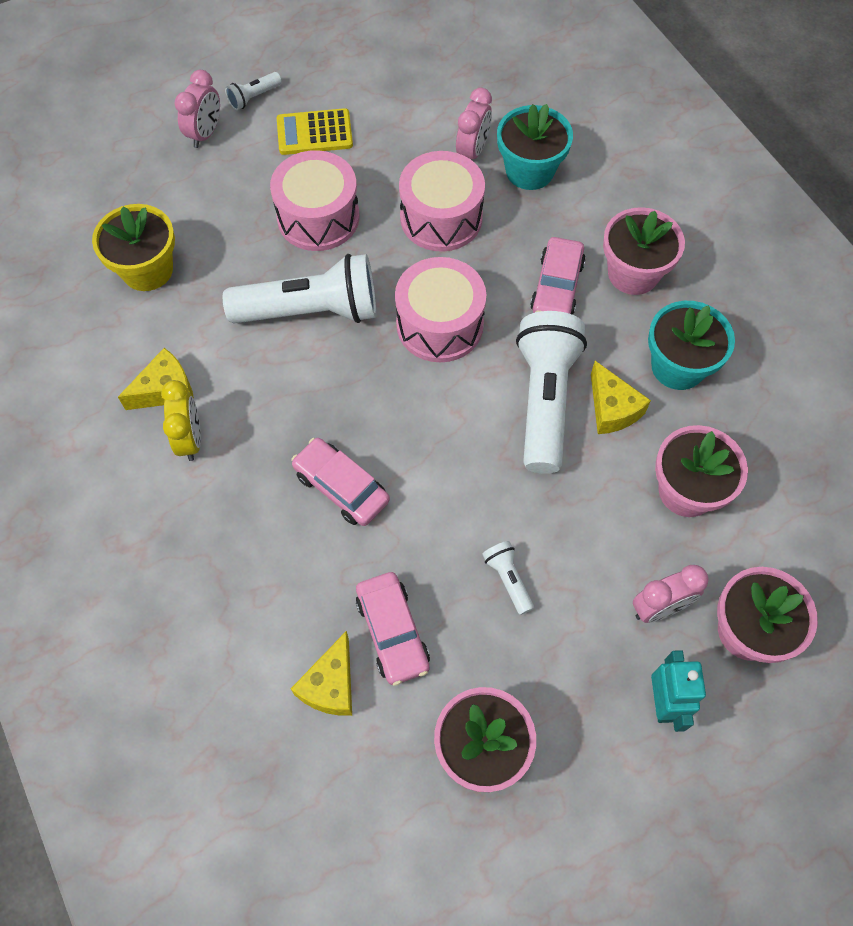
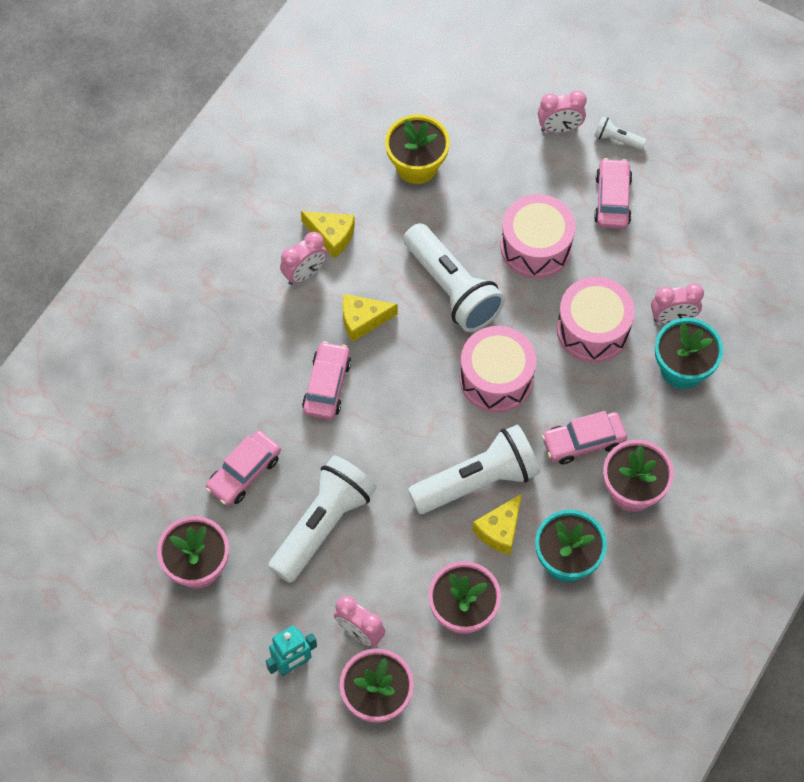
camera: 60 degrees right, 0 degrees up
yellow clock [161,380,201,461] -> pink clock [280,232,327,285]
yellow calculator [277,108,353,155] -> pink car [594,158,632,229]
yellow cheese [291,631,352,716] -> yellow cheese moved to [343,294,398,342]
white flashlight [482,541,534,615] -> white flashlight [268,455,377,583], size x2.33

